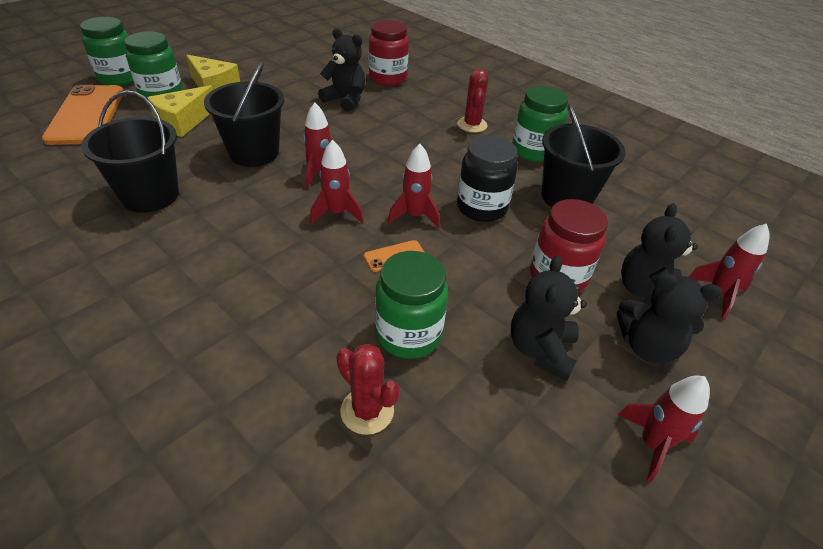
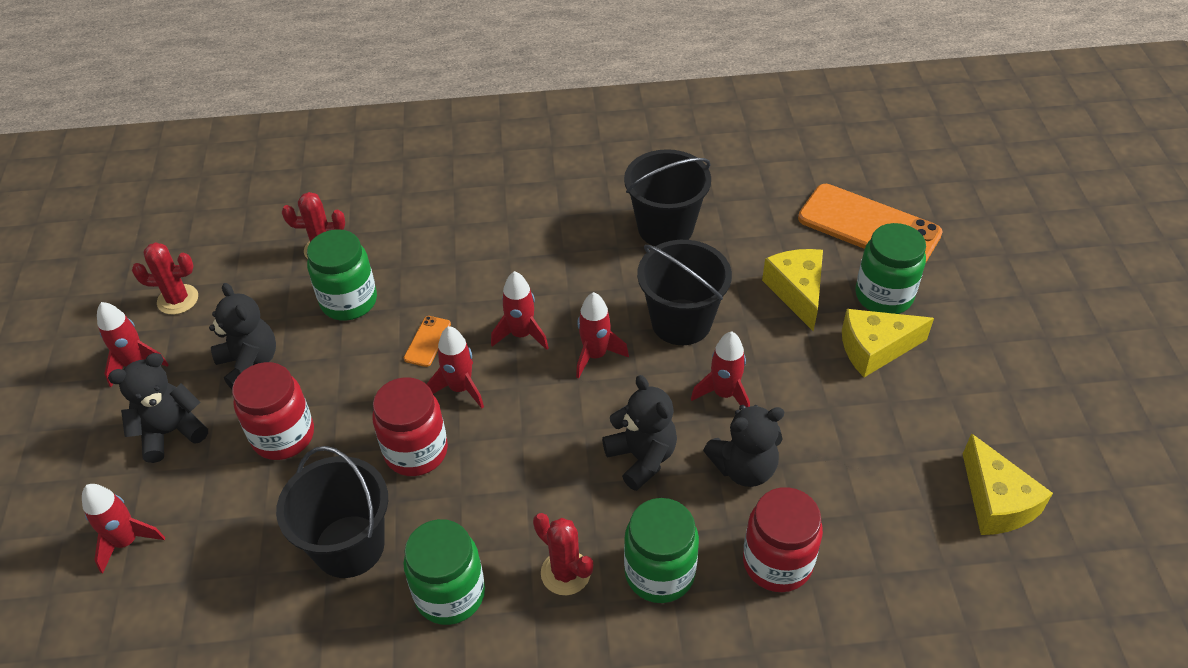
camera: 135 degrees right, 5 degrees up
green jar [80,17,134,86] -> green jar moved to [624,498,699,603]
black jar [457,135,518,222] -> red jar [372,377,448,476]
black teddy bear [621,203,698,307] -> black teddy bear moved to [602,375,677,491]
none -> red cactus [132,242,198,315]
none -> red rocket [691,331,750,408]
none -> yellow cheese [963,433,1053,535]

